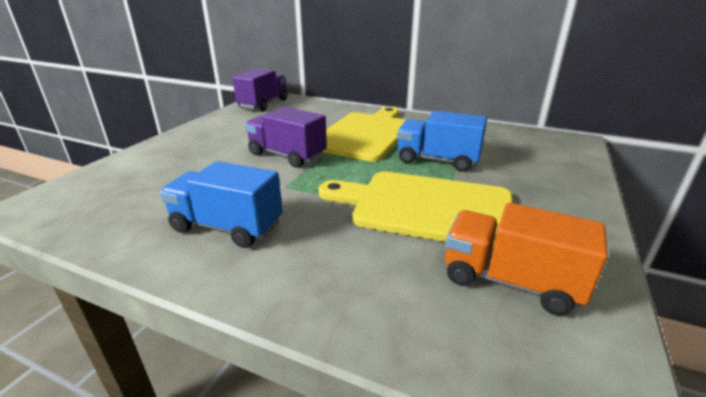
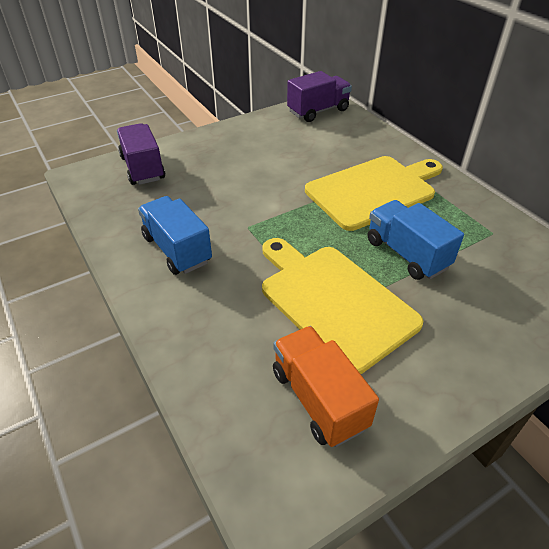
camera: 35 degrees right, 15 degrees up
purple truck [245,107,327,168] -> purple truck moved to [117,123,165,185]

